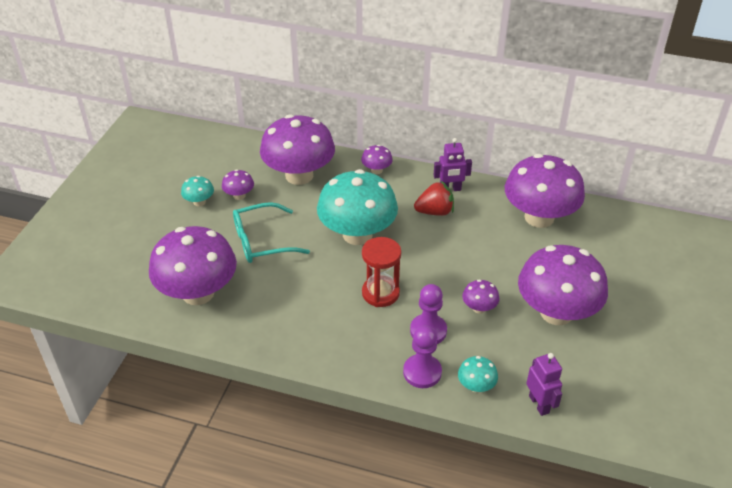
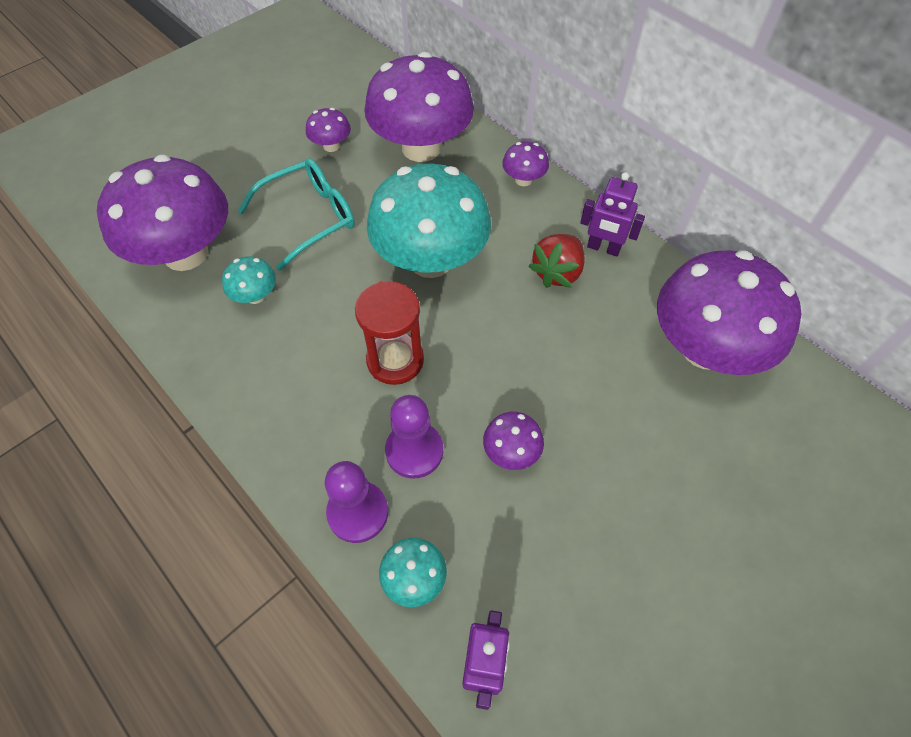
camera: 30 degrees right, 15 degrees up
turquoise mushroom [181,176,214,206] -> turquoise mushroom moved to [222,256,276,304]
turquoise glasses [233,202,310,263] -> turquoise glasses turned 135 degrees clockwise [238,158,355,271]
red strawberry [414,181,454,216] -> red strawberry turned 105 degrees clockwise [528,234,585,288]
purple mushroom [518,245,608,325] -> none

